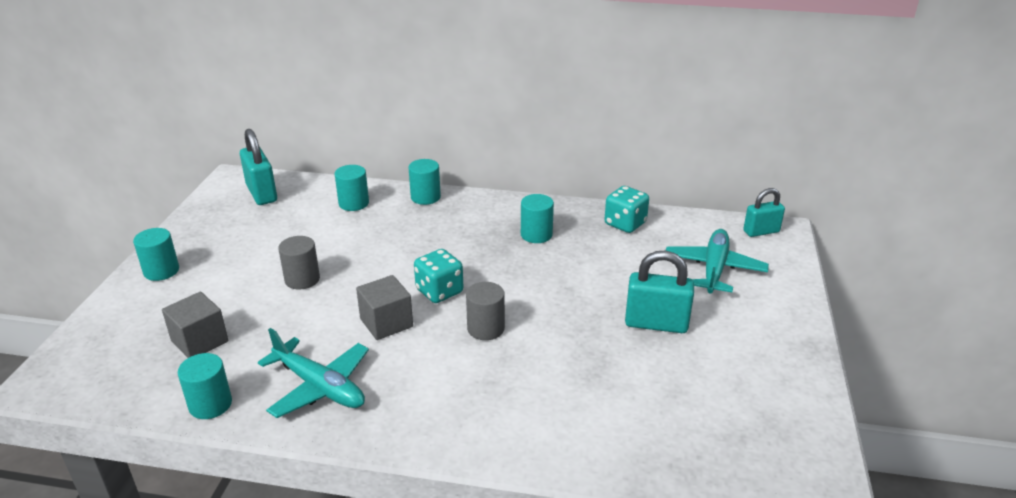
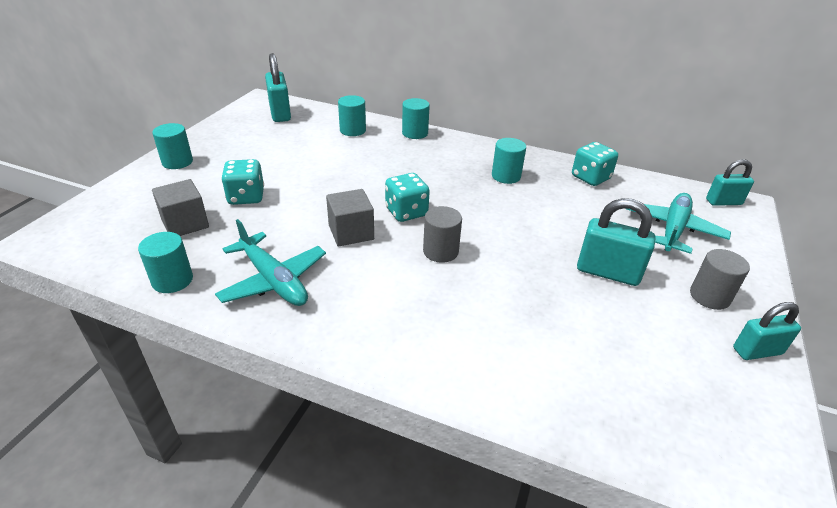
camera: 10 degrees right, 5 degrees up
grey cylinder [279,236,320,289] -> grey cylinder moved to [690,249,750,310]
none -> turquoise dice [221,159,264,205]
none -> turquoise padlock [733,302,801,360]

